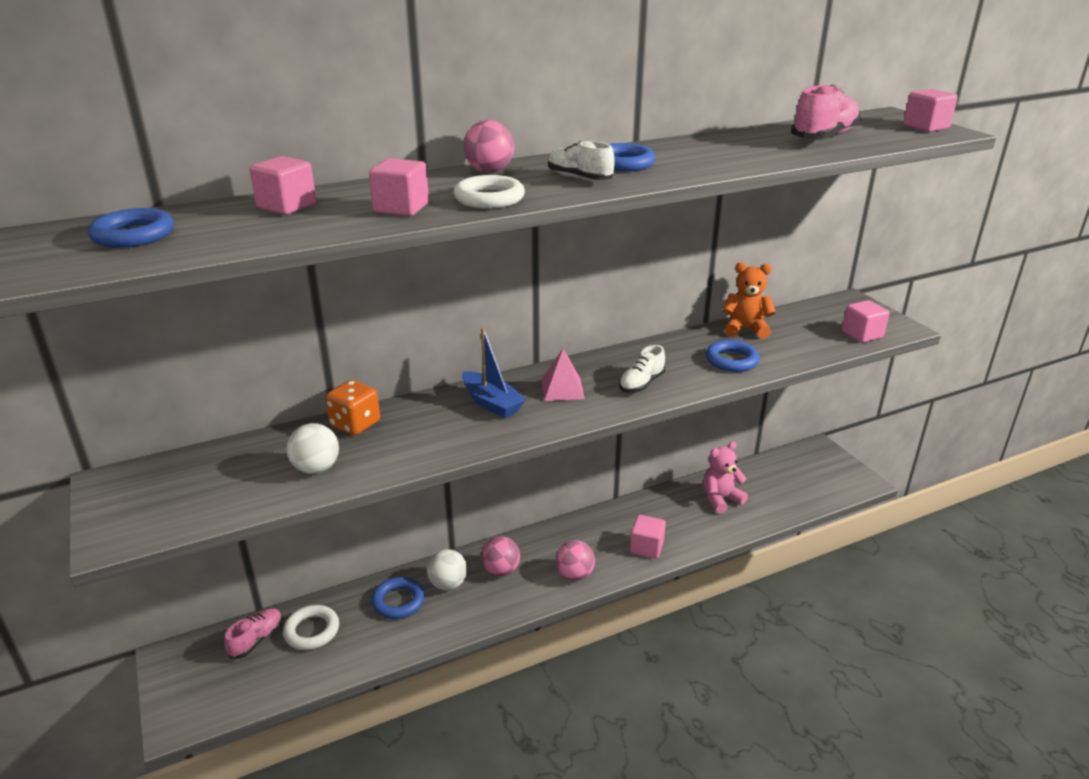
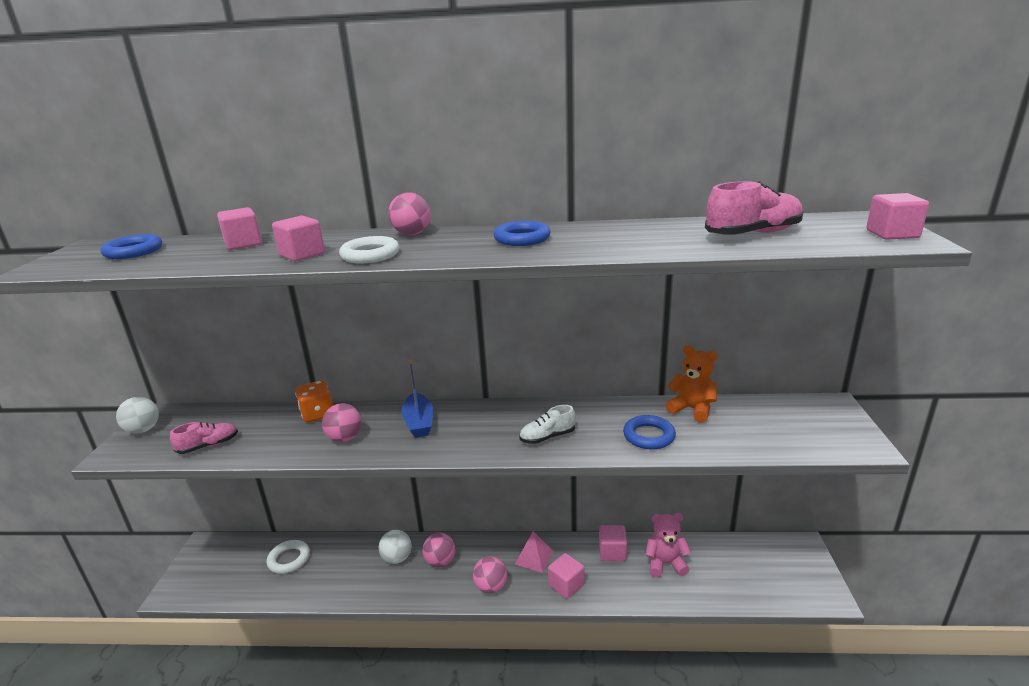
camera: 30 degrees right, 5 degrees down
pink shoe [224,608,283,659] -> pink shoe moved to [170,422,238,454]
white ball [287,423,339,474] -> white ball moved to [116,397,159,434]
blue ring [371,577,425,619] -> none
pink pyramid [541,348,585,401] -> pink pyramid moved to [515,531,554,573]
white shoe [548,141,615,180] -> none
pink cube [842,300,890,343] -> pink cube moved to [599,525,627,561]
none -> pink ball [322,403,362,442]

